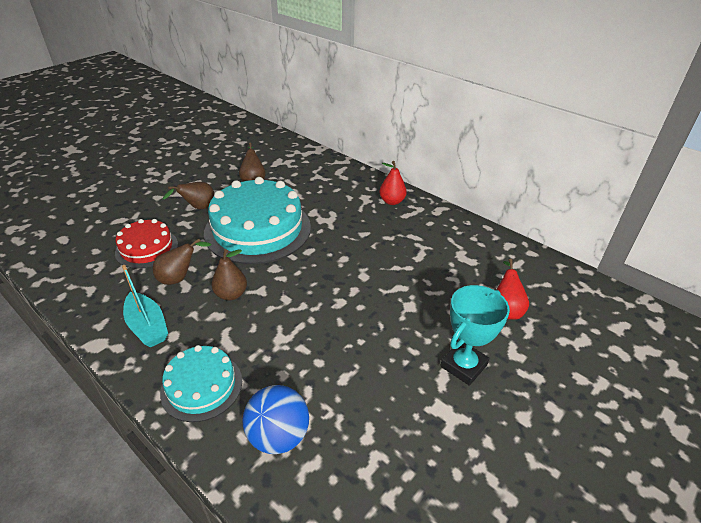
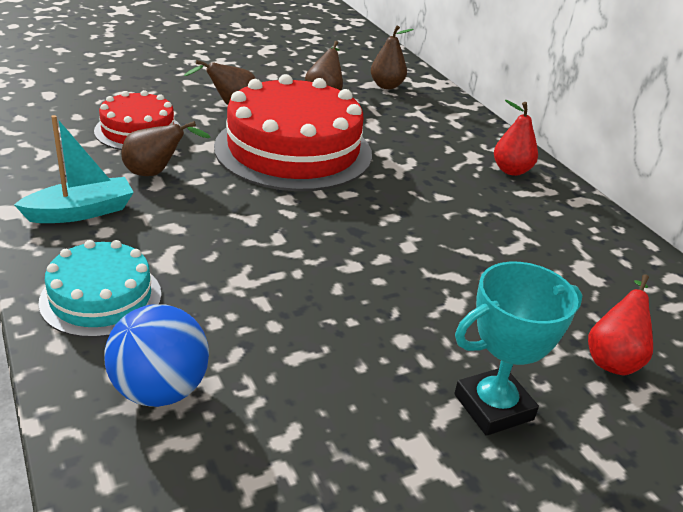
camera: 20 degrees right, 5 degrees down
turquoise boat [122,265,168,347] -> turquoise boat turned 105 degrees counterclockwise [14,115,134,223]
turquoise cake [204,177,311,264] -> red cake [214,74,372,191]
brown pear [212,249,247,301] -> brown pear moved to [371,25,414,89]

